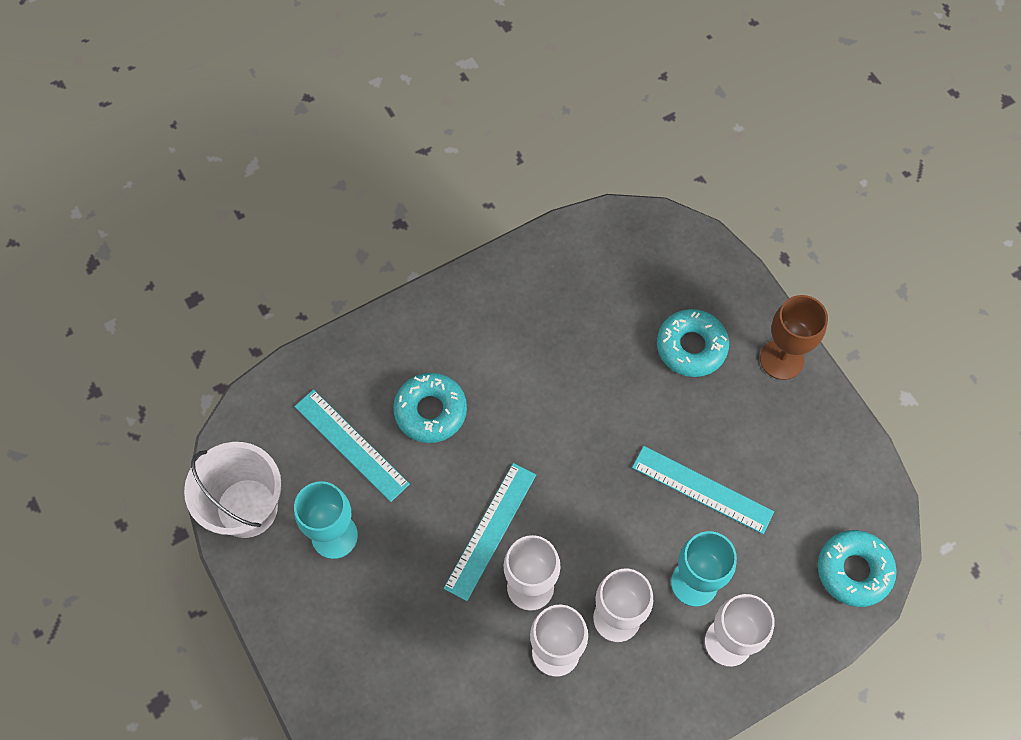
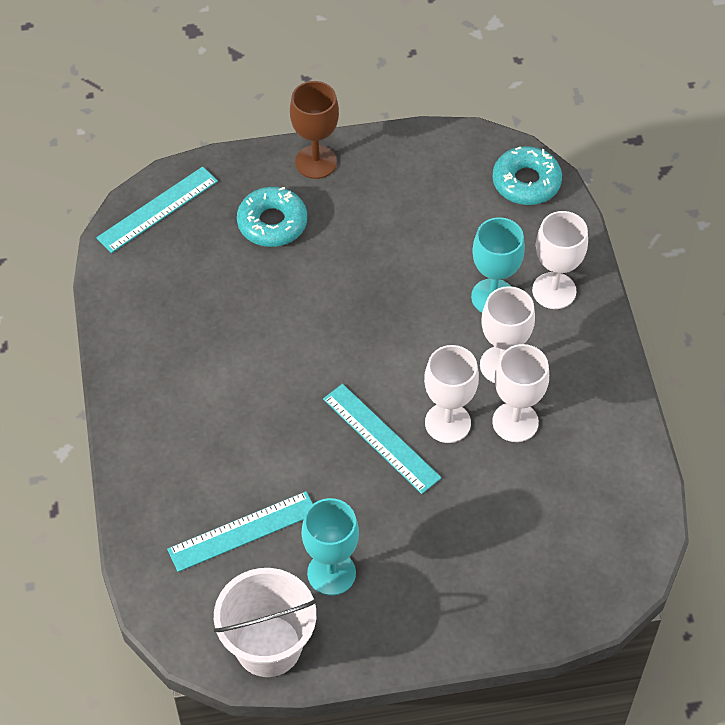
camera: 70 degrees left, 10 degrees down
turquoise donut [393,373,467,443] -> none
turquoise ruler [632,446,774,534] -> turquoise ruler moved to [96,167,218,253]

